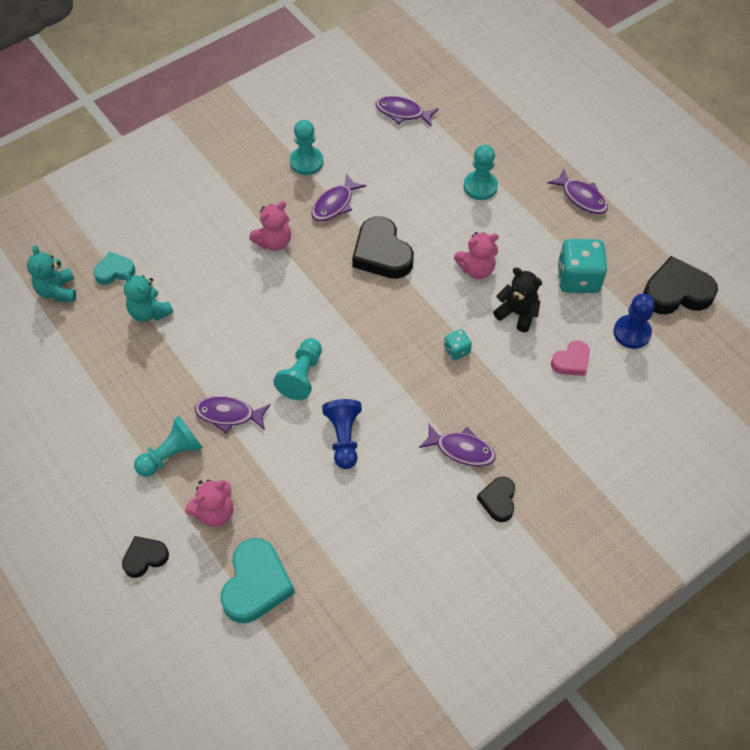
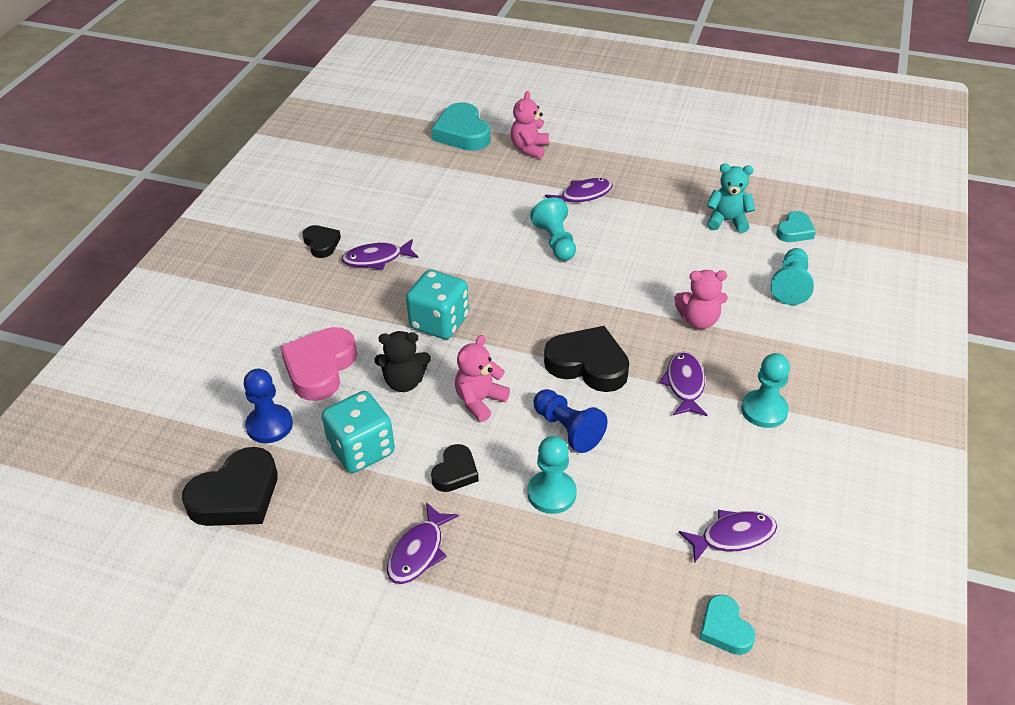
camera: 145 degrees right, 15 degrees down
turquoise teddy bear [27,245,76,302] -> none
black heart [122,536,169,578] -> black heart moved to [431,444,479,492]
turquoise pawn [134,416,203,477] -> turquoise pawn moved to [771,248,814,305]
pink teddy bear [249,201,291,251] -> pink teddy bear turned 105 degrees counterclockwise [675,270,727,329]
blue pawn [322,399,362,469] -> blue pawn moved to [533,389,608,453]
turquoise dice [444,329,472,360] -> turquoise dice [406,270,469,339], size x2.01
purple fish [547,170,608,214] -> purple fish turned 75 degrees counterclockwise [387,502,459,584]
pink heart [551,341,590,376] -> pink heart [280,327,357,401], size x1.77
none -> turquoise heart [699,595,755,655]

